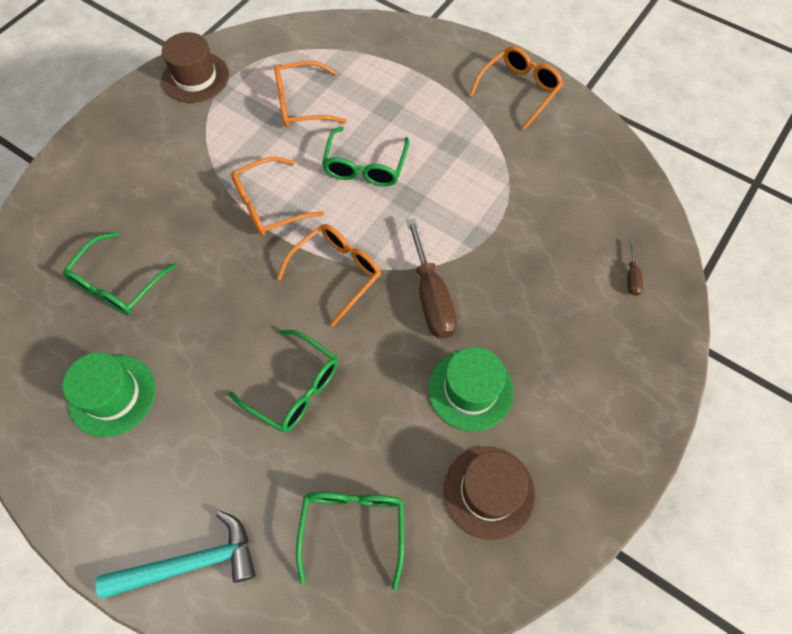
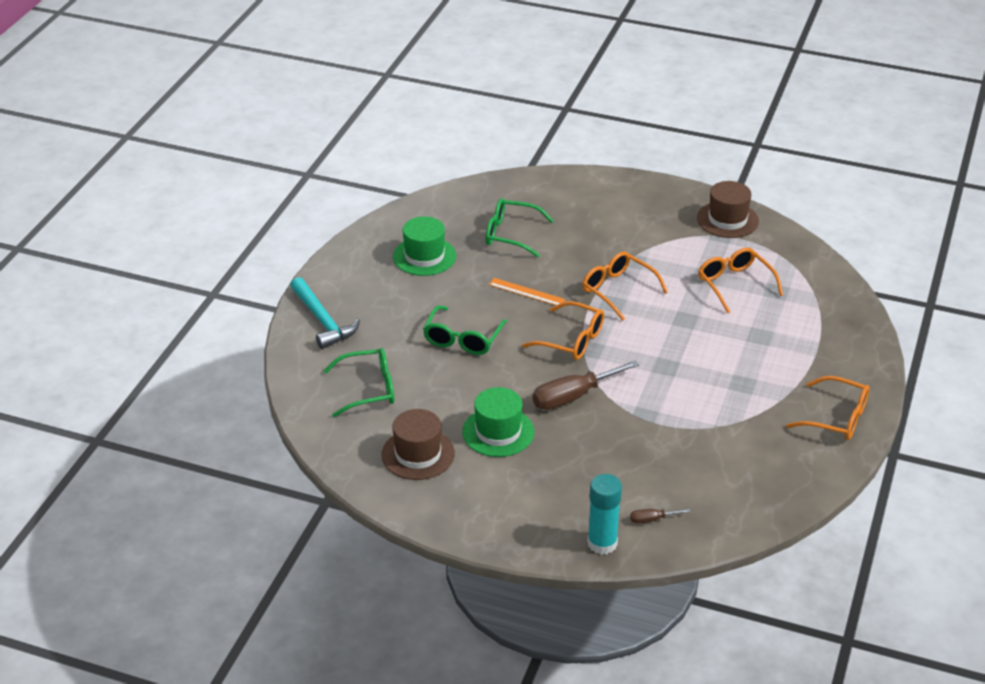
camera: 75 degrees right, 25 degrees down
green glasses [322,127,409,186] -> none
none -> orange ruler [489,278,565,305]
none -> turquoise glue stick [587,474,622,555]

